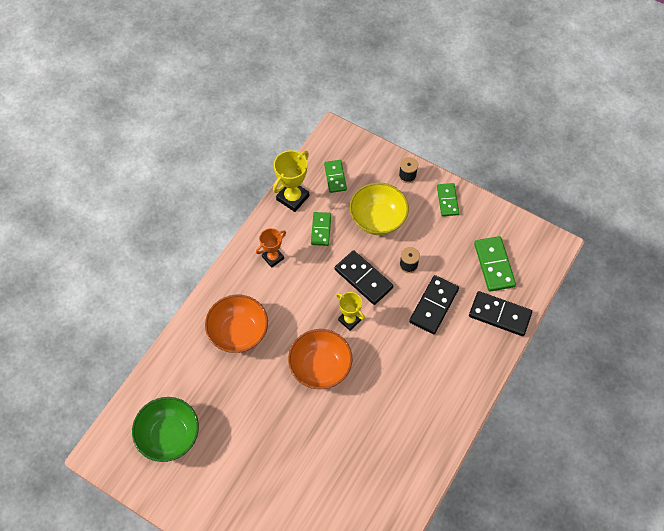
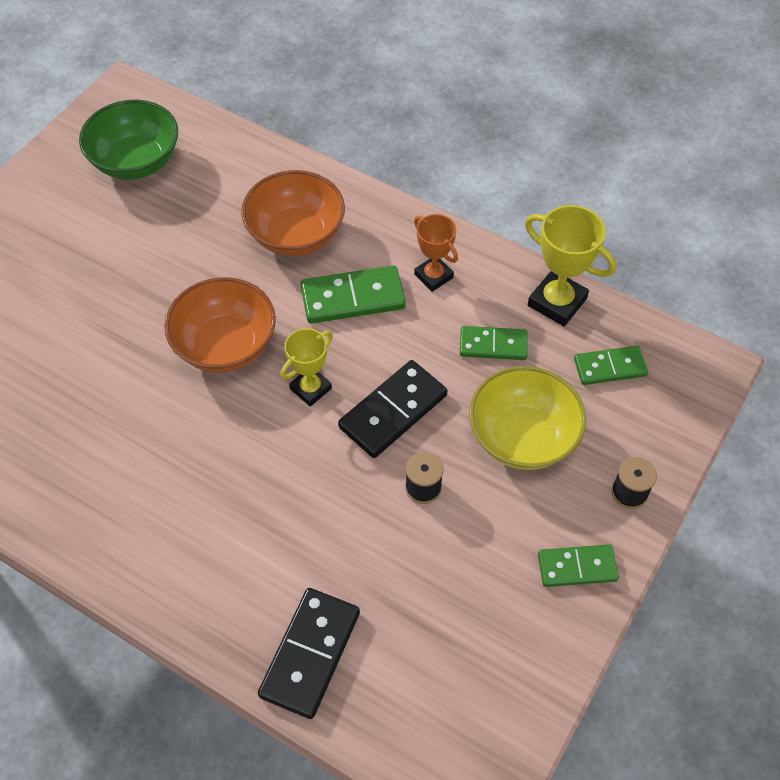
camera: 90 degrees right, 5 degrees down
black domino [409,275,459,334] -> none
green domino [474,236,516,292] -> green domino moved to [300,265,406,324]

